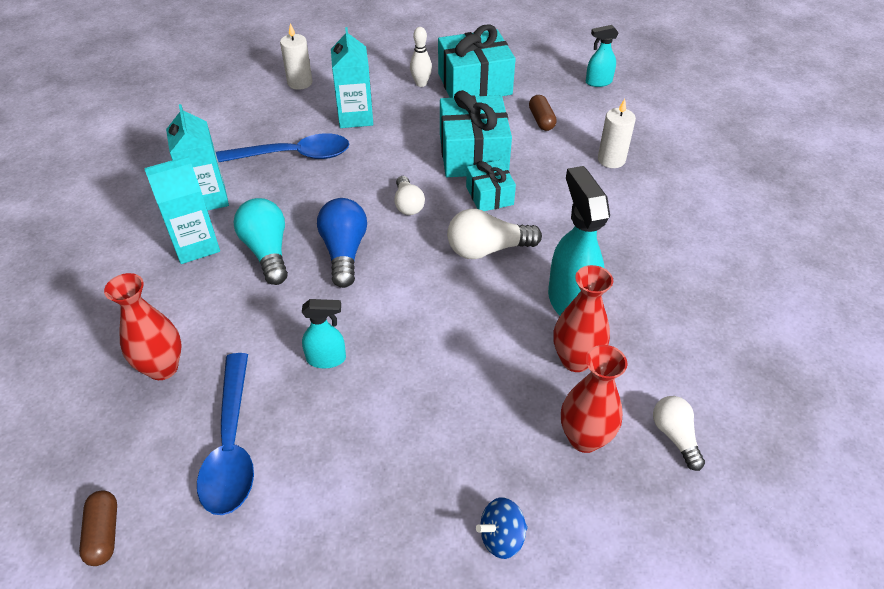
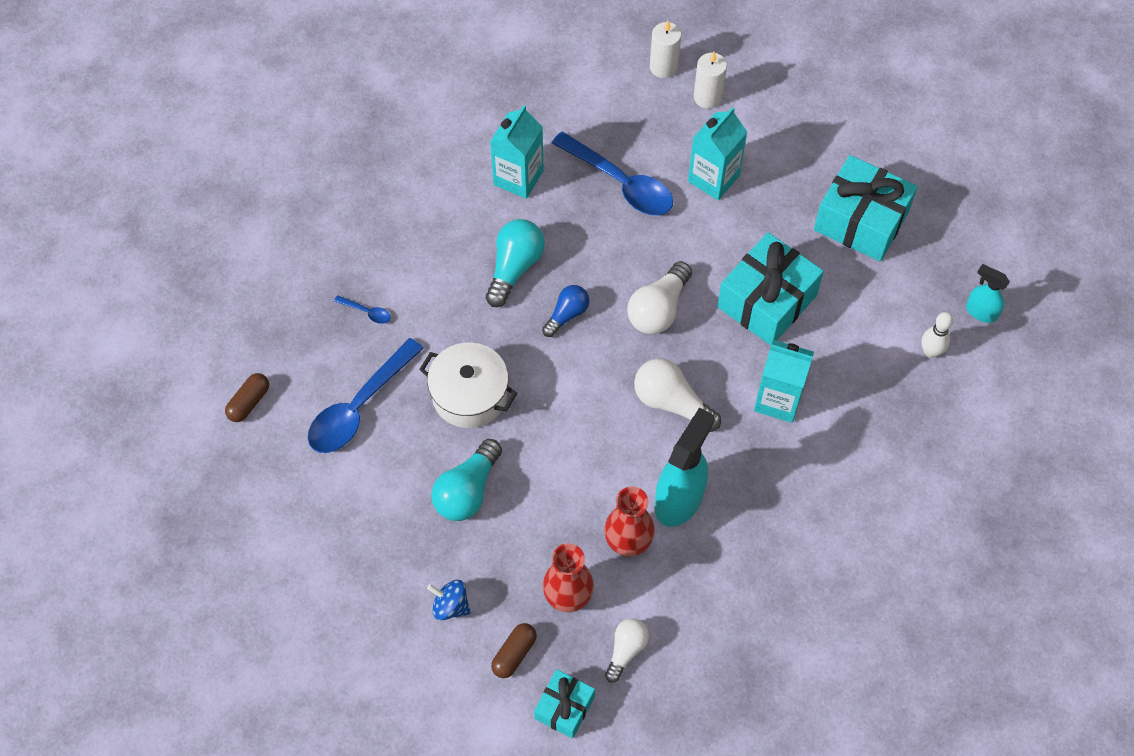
camera: 45 degrees right, 15 degrees up
red vase [104,273,182,380] -> blue spoon [334,295,391,324]
turquoise carton [144,156,220,264] -> turquoise carton moved to [754,340,814,423]
turquoise spray bottle [302,299,346,368] -> white pot [419,342,517,428]
blue light bulb [317,198,367,288] -> blue light bulb [542,285,589,337], size x0.64
white light bulb [394,176,425,215] -> white light bulb [627,261,692,334], size x1.56
white bowling pin [410,27,432,87] -> white bowling pin moved to [921,312,953,358]
turquoise gift [466,160,516,211] -> turquoise gift moved to [534,669,595,739]
brown capsule [529,95,557,131] -> brown capsule moved to [491,623,537,678]
white candle [598,99,636,168] -> white candle moved to [650,21,681,78]
none -> turquoise light bulb [431,439,502,521]

